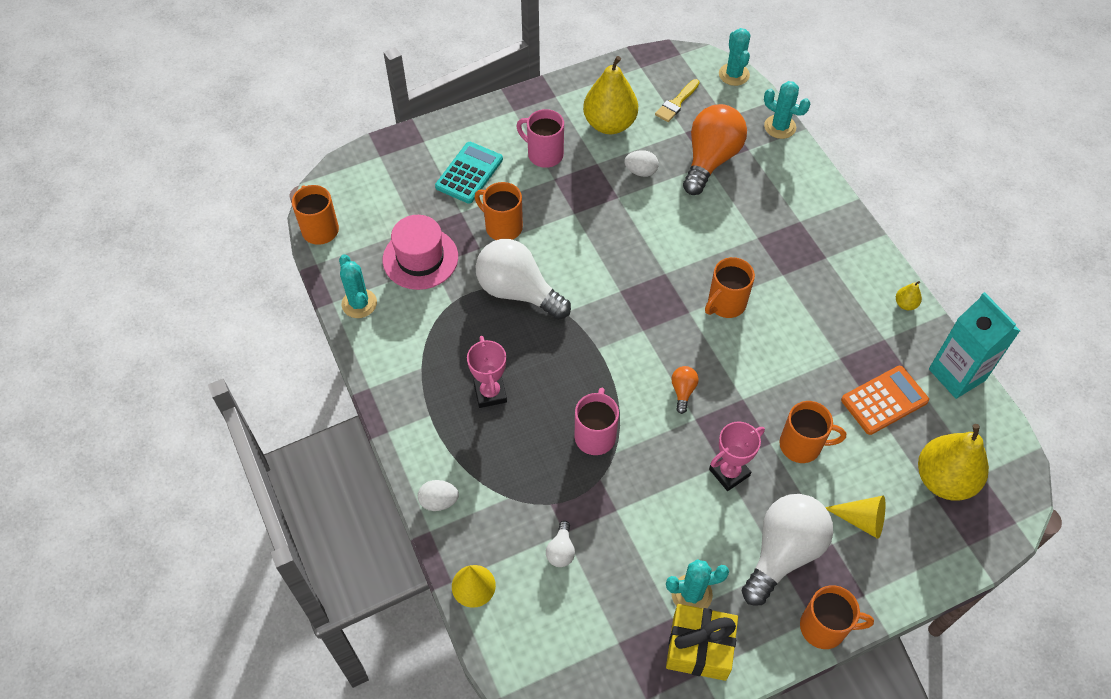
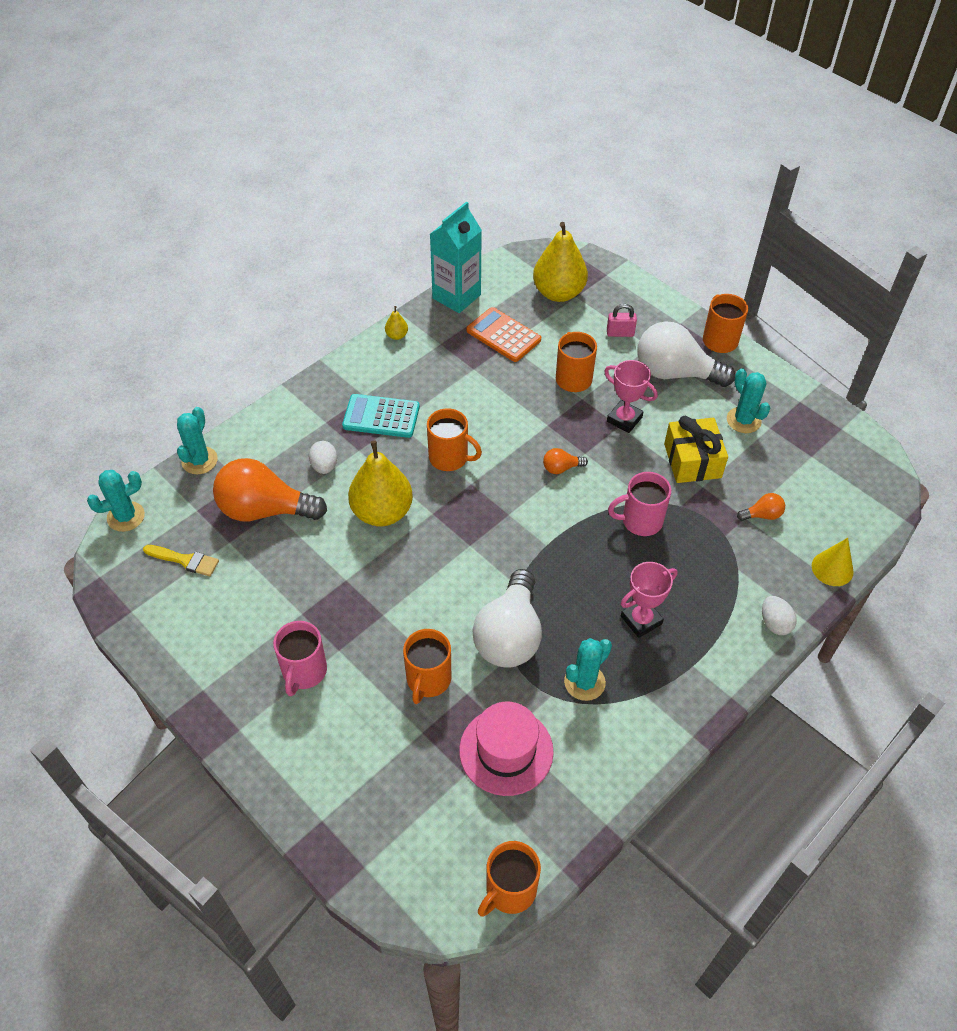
camera: 110 degrees left, 5 degrees down
turquoise cactus [339,254,377,318] -> turquoise cactus moved to [564,638,612,701]
turquoise calculator [435,142,503,204] -> turquoise calculator moved to [342,394,420,438]
white light bulb [546,521,575,567] -> orange light bulb [737,493,785,521]
yellow pear [583,56,638,134] -> yellow pear moved to [348,440,413,526]
white egg [624,150,659,177] -> white egg moved to [309,441,337,474]
yellow gift [666,604,738,681] -> yellow gift moved to [664,416,728,483]
yellow cone [825,496,885,539] -> pink padlock [607,304,637,337]

